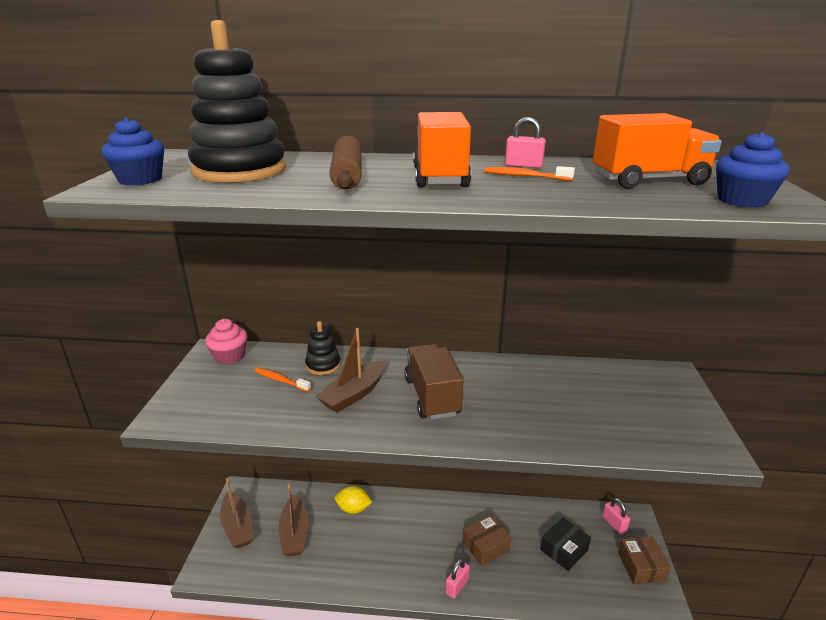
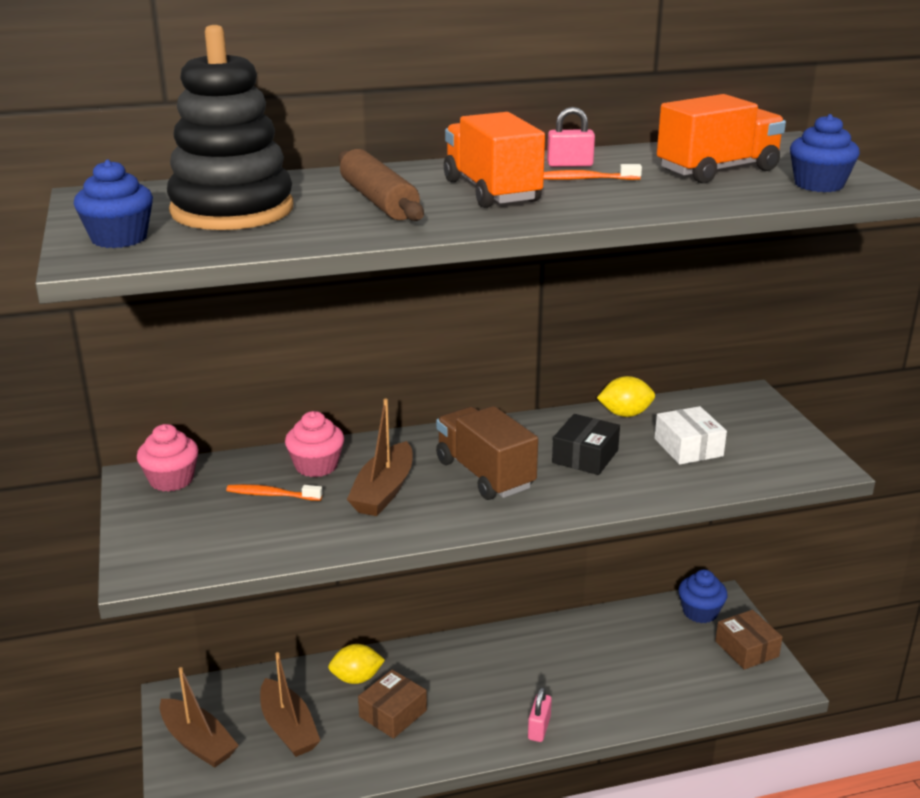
camera: 20 degrees left, 0 degrees up
black stacking toy [305,321,341,375] -> pink cupcake [285,411,344,477]
brown box [462,515,511,566] -> brown box moved to [358,670,427,739]
black box [540,518,591,571] -> black box moved to [552,414,620,475]
pink padlock [602,498,630,534] -> blue cupcake [678,570,728,623]
none -> yellow lemon [597,376,655,417]
none -> white box [655,406,727,465]

